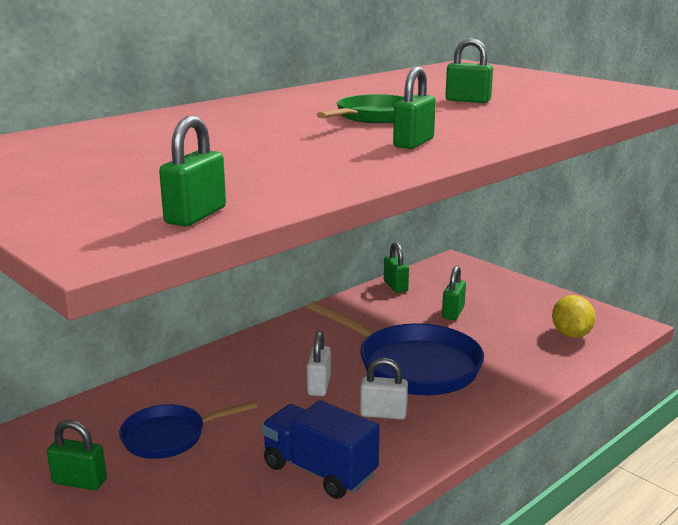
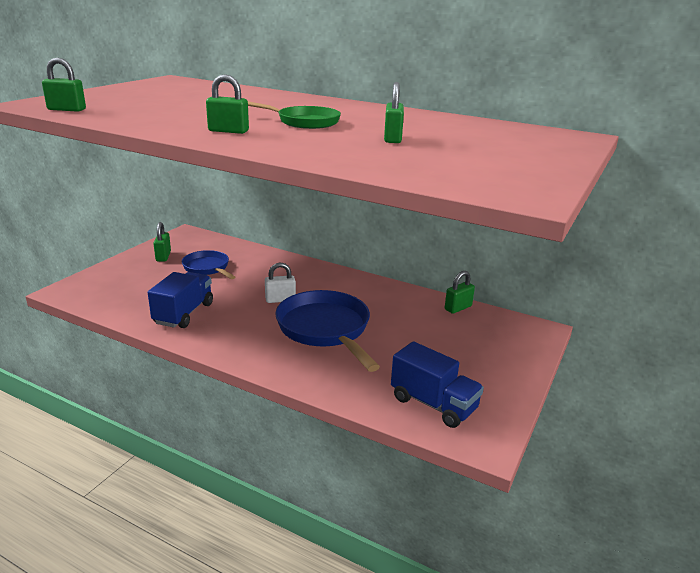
camera: 70 degrees right, 5 degrees up
blue pan [307,301,484,395] -> blue pan turned 135 degrees clockwise [275,290,380,372]
white padlock [360,358,408,420] -> none
green padlock [442,265,466,320] -> none
yellow lemon [552,295,596,338] -> blue truck [391,341,484,428]

